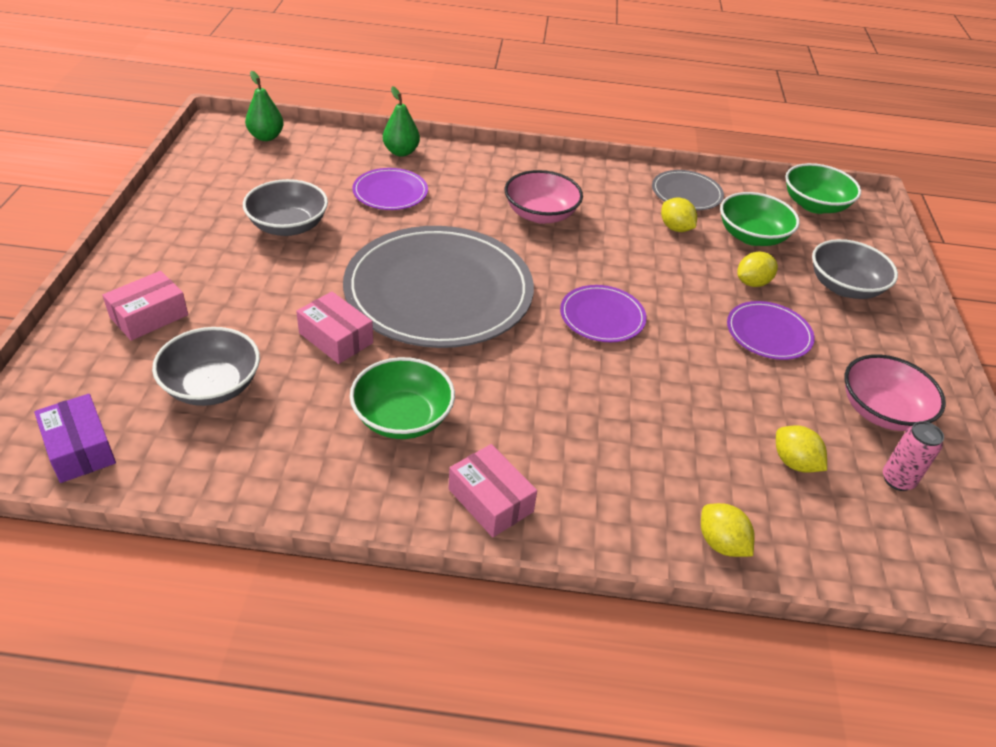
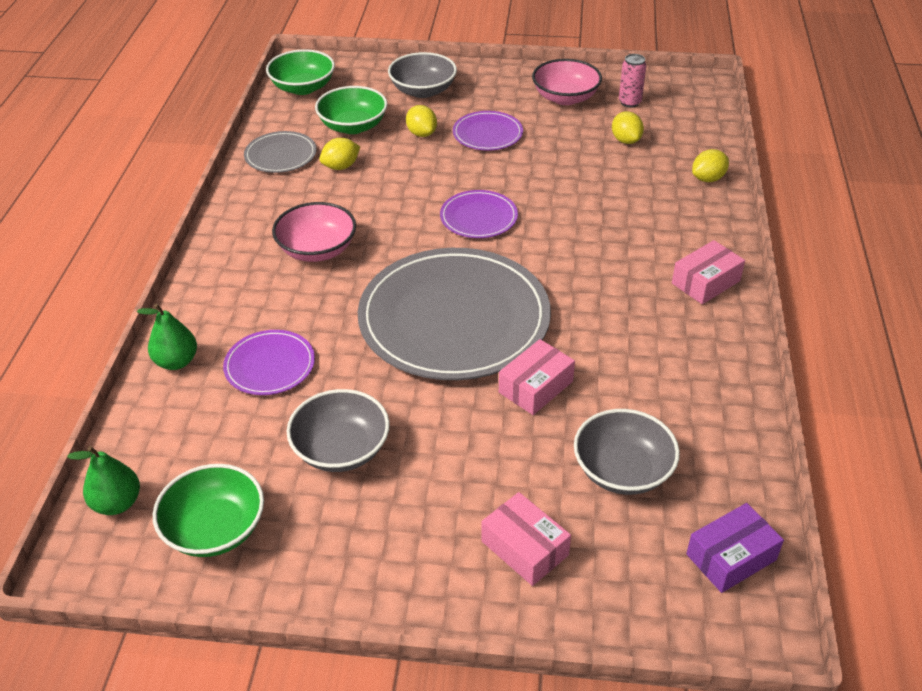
camera: 85 degrees left, 0 degrees up
green bowl [350,357,455,439] -> green bowl moved to [153,464,264,557]
yellow lemon [776,425,827,473] -> yellow lemon turned 75 degrees counterclockwise [612,111,644,144]

